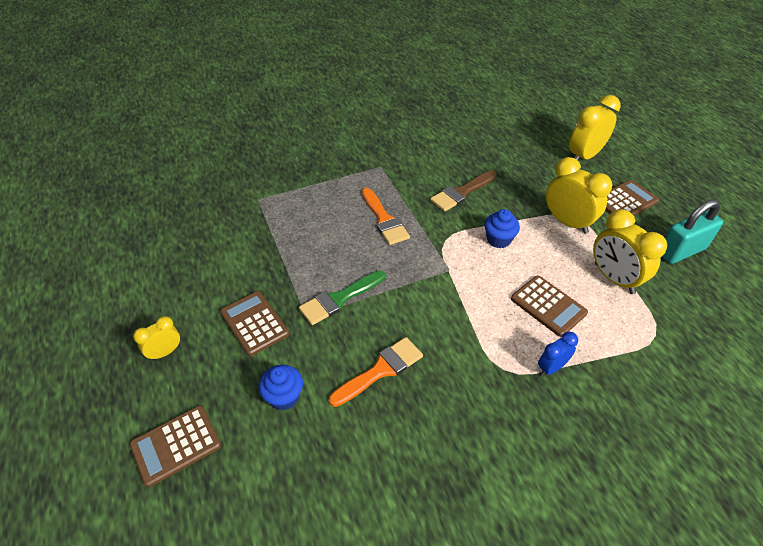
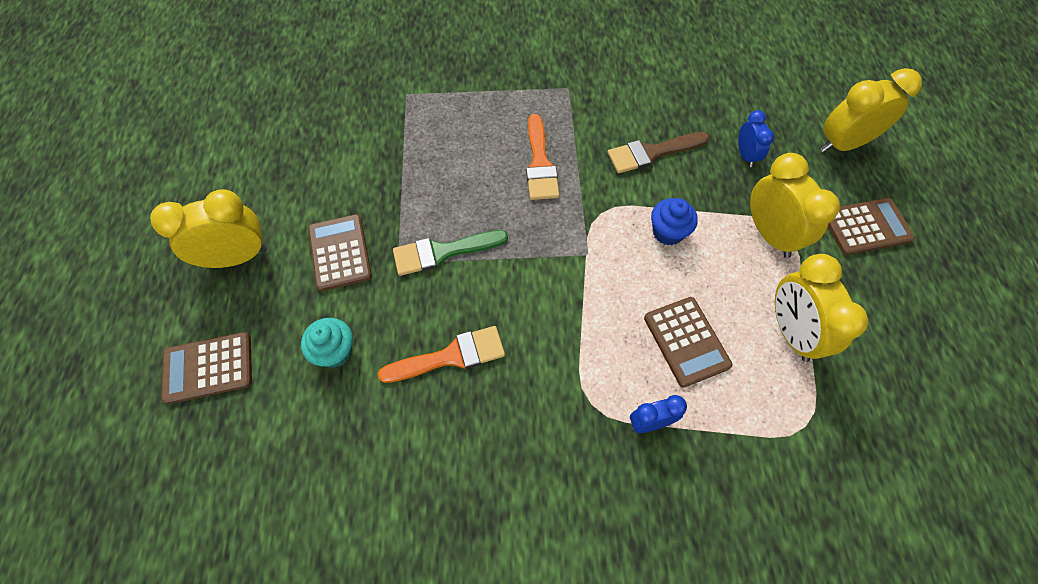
camera: 20 degrees right, 15 degrees up
yellow clock [133,316,180,361] -> yellow clock [150,189,268,268], size x1.80
blue cupcake [259,365,303,410] -> turquoise cupcake [301,318,353,368]
turquoise padlock [662,199,723,264] -> none
none -> blue clock [738,110,774,167]

